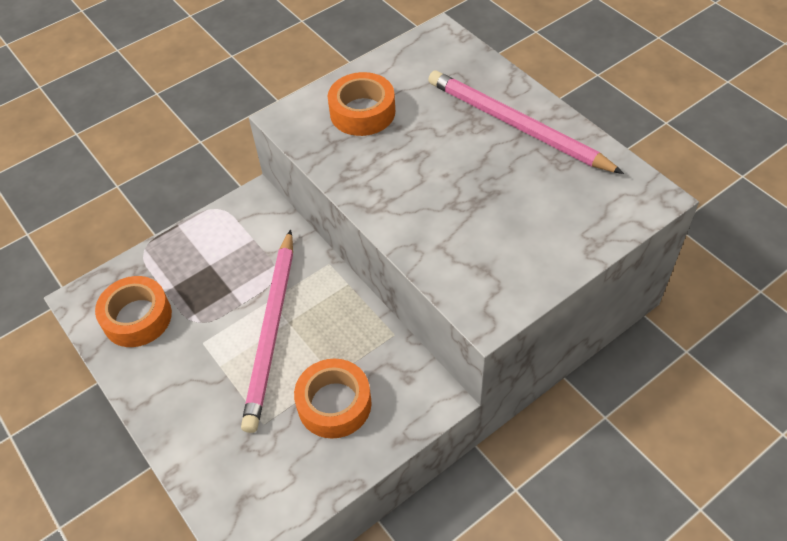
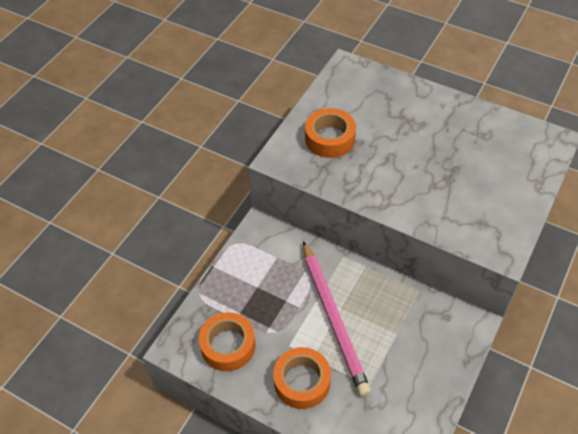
camera: 25 degrees left, 0 degrees up
orange tape [294,358,372,438] -> orange tape moved to [273,347,331,409]
pink pencil [428,70,624,174] -> none

